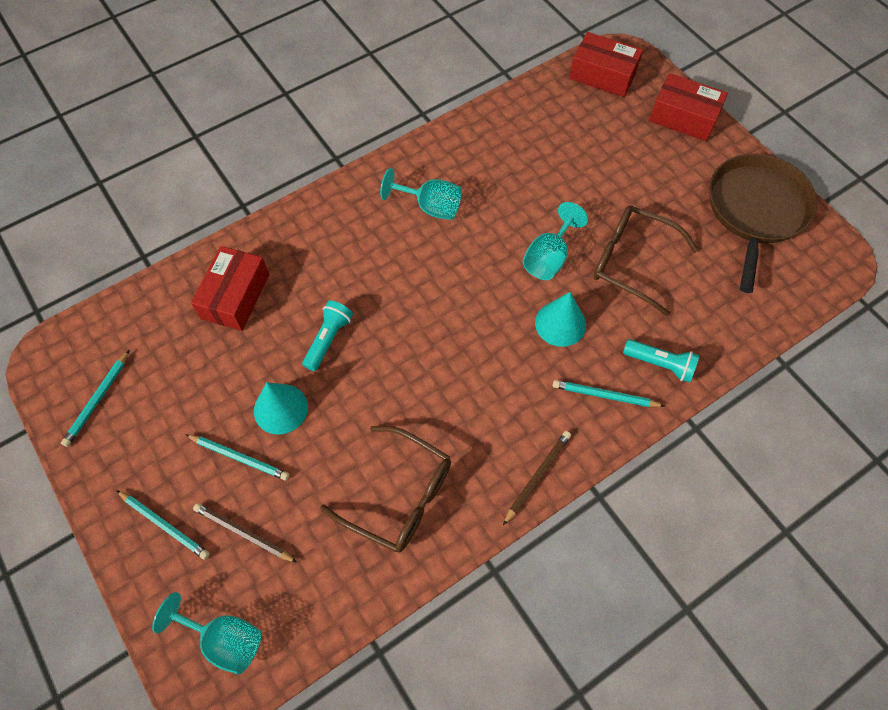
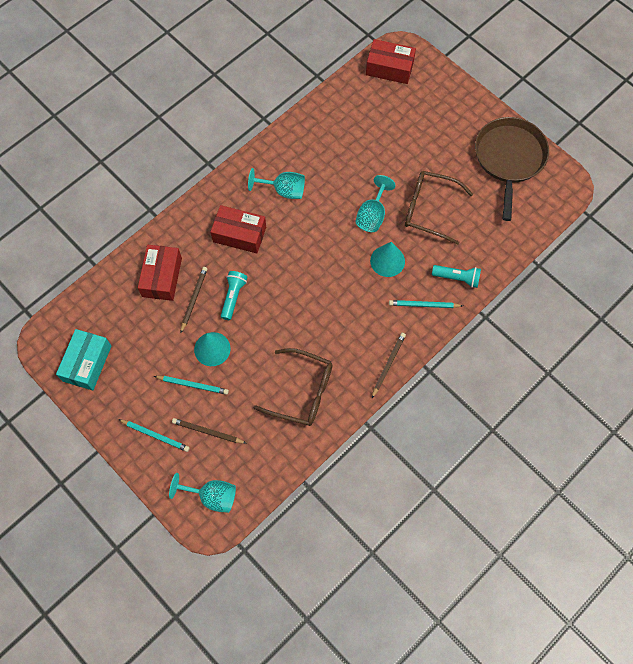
camera: 10 degrees left, 5 degrees up
turquoise pencil [61,350,129,447] -> turquoise box [56,329,111,390]
red box [649,73,728,141] -> red box moved to [210,205,266,253]
none -> brown pencil [181,267,208,333]

